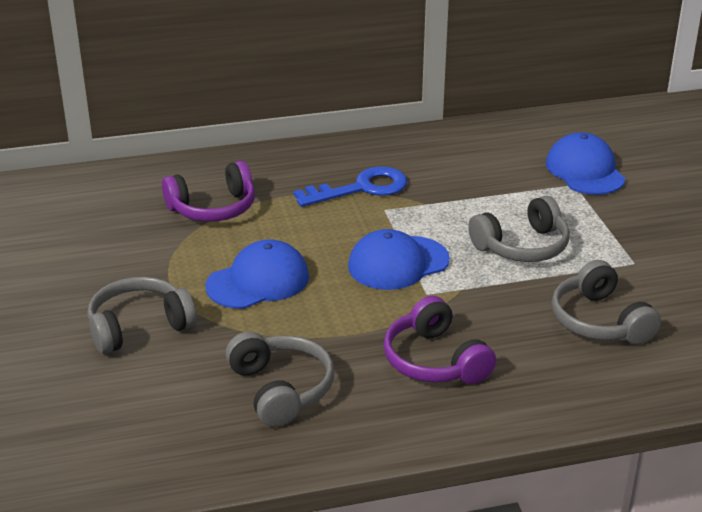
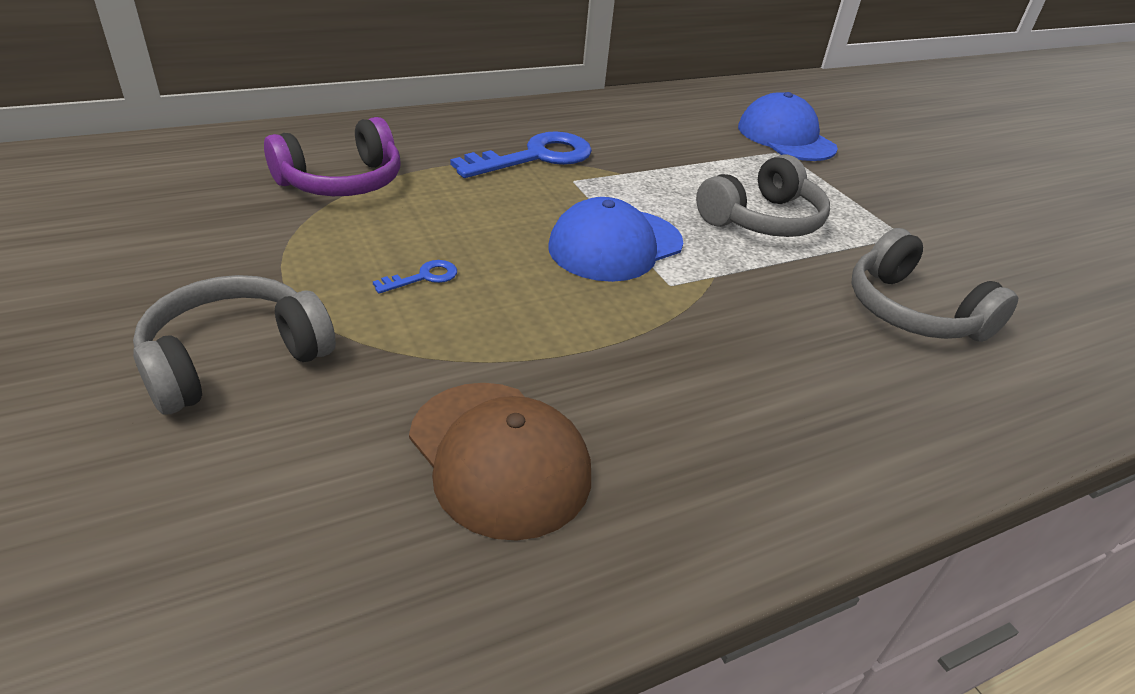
camera: 15 degrees left, 5 degrees up
blue cap [205,239,309,309] -> blue key [373,260,457,294]
grey headphones [225,331,334,427] -> brown cap [409,383,591,541]
purple headphones [383,296,496,384] -> none

